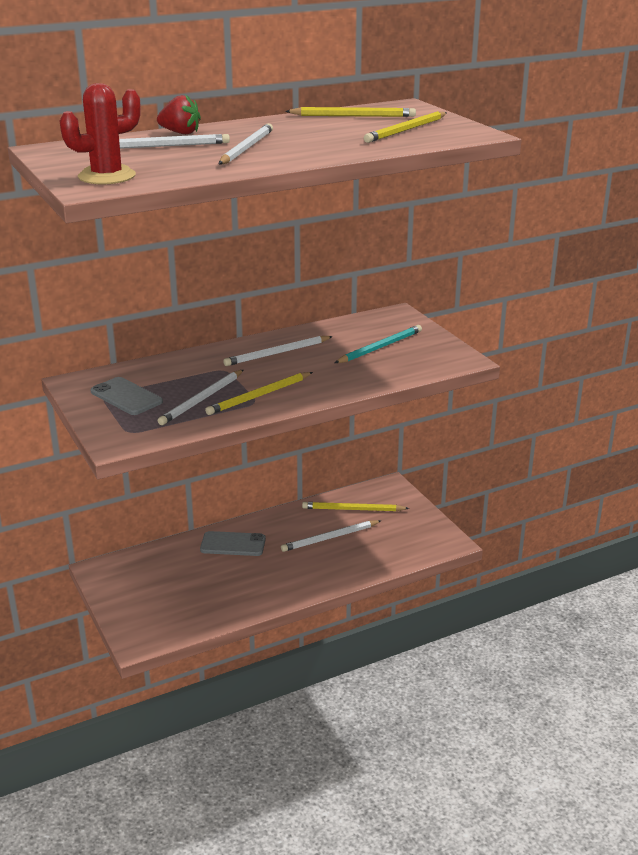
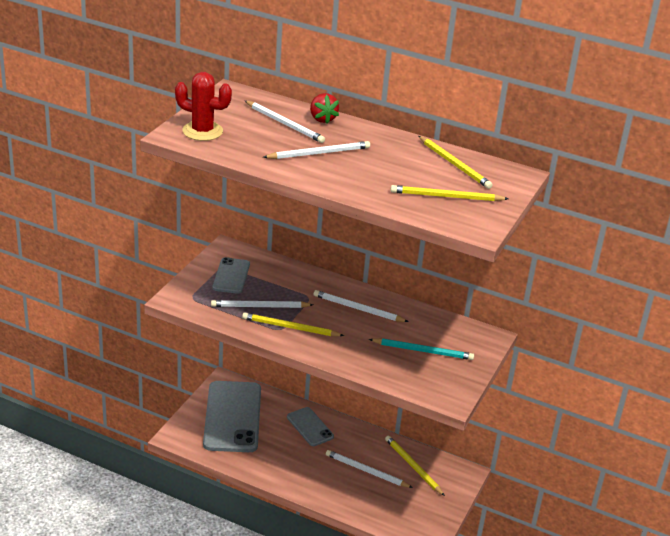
camera: 50 degrees right, 5 degrees up
none -> grey phone [203,381,261,452]

